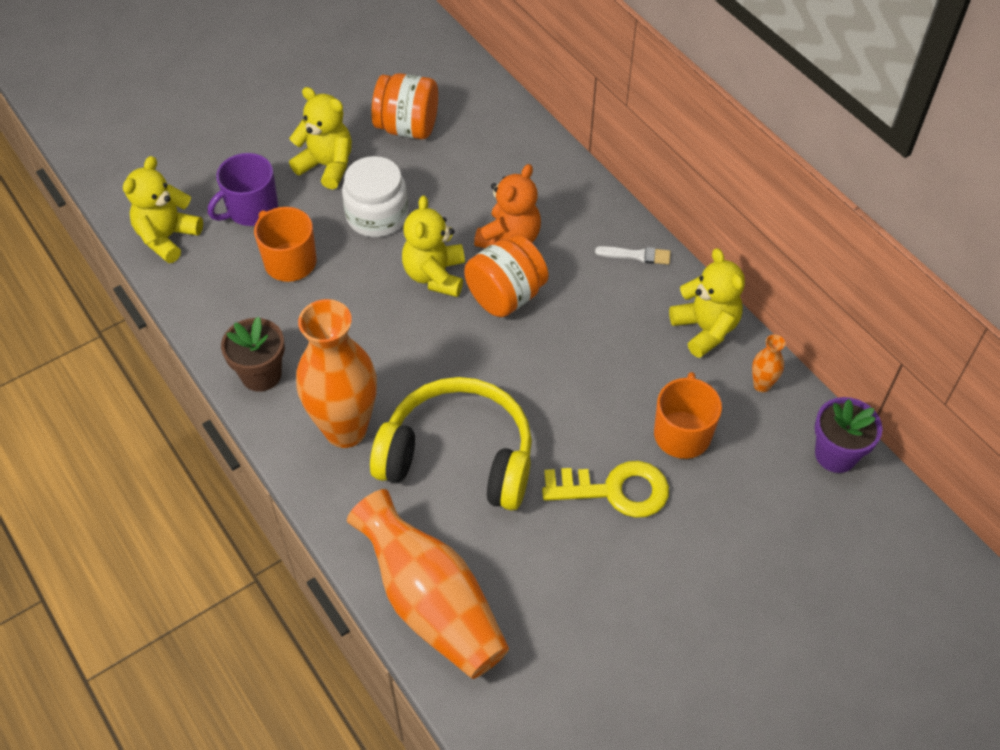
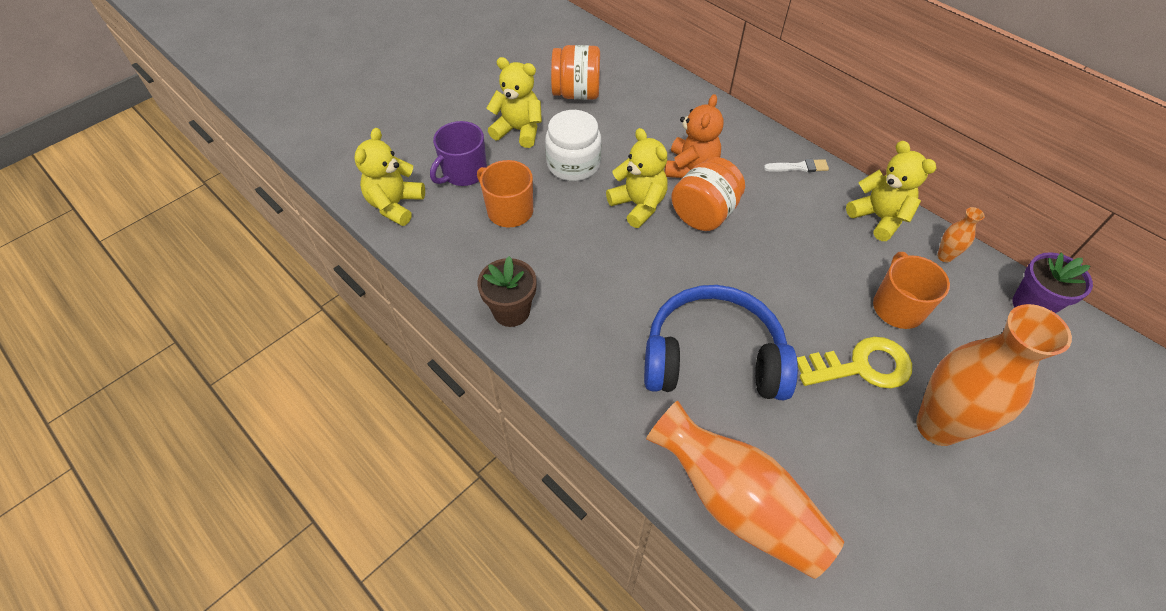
camera: 10 degrees left, 0 degrees up
orange vase [296,299,377,448] -> orange vase moved to [916,304,1072,446]
yellow headphones [370,377,532,511] -> blue headphones [644,285,798,400]
yellow teddy bear [402,195,465,297] -> yellow teddy bear turned 150 degrees clockwise [606,128,668,228]

